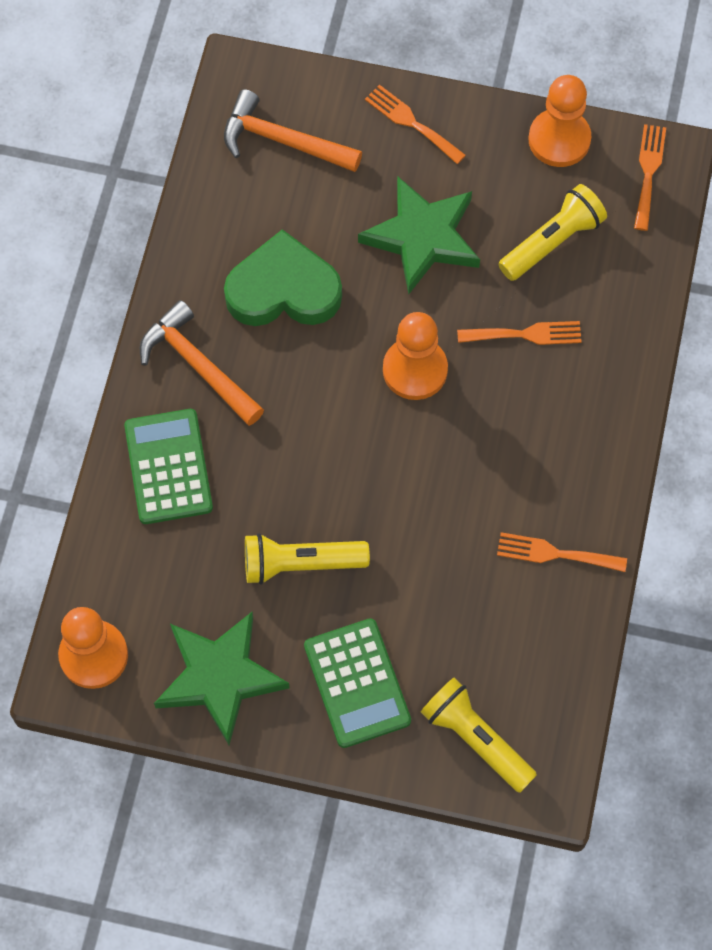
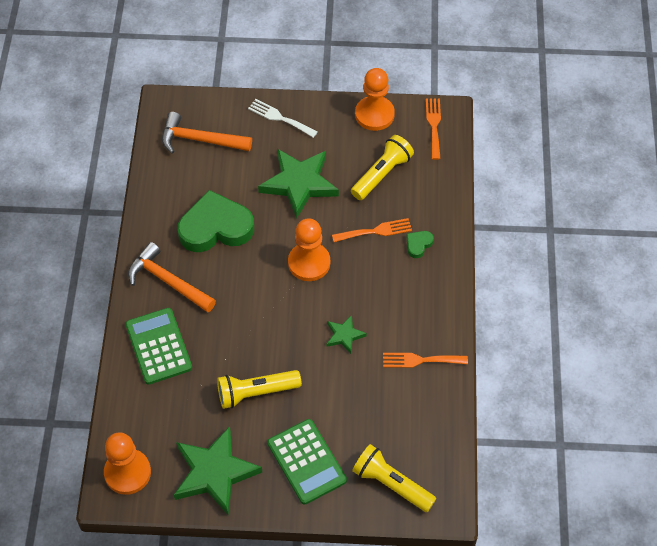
camera: 10 degrees left, 10 degrees down
orange fork [365,85,466,164] -> white fork [248,99,318,138]
none -> green star [327,315,367,354]
none -> green heart [407,231,434,258]

